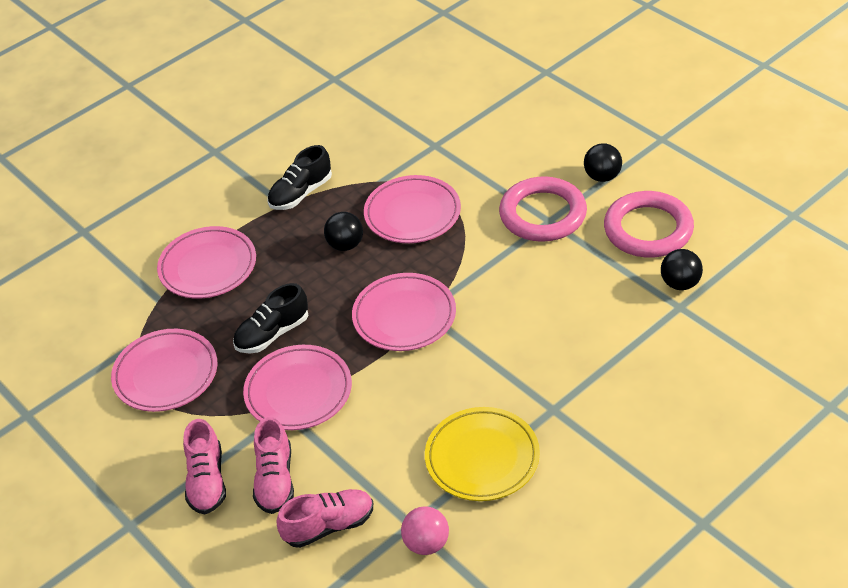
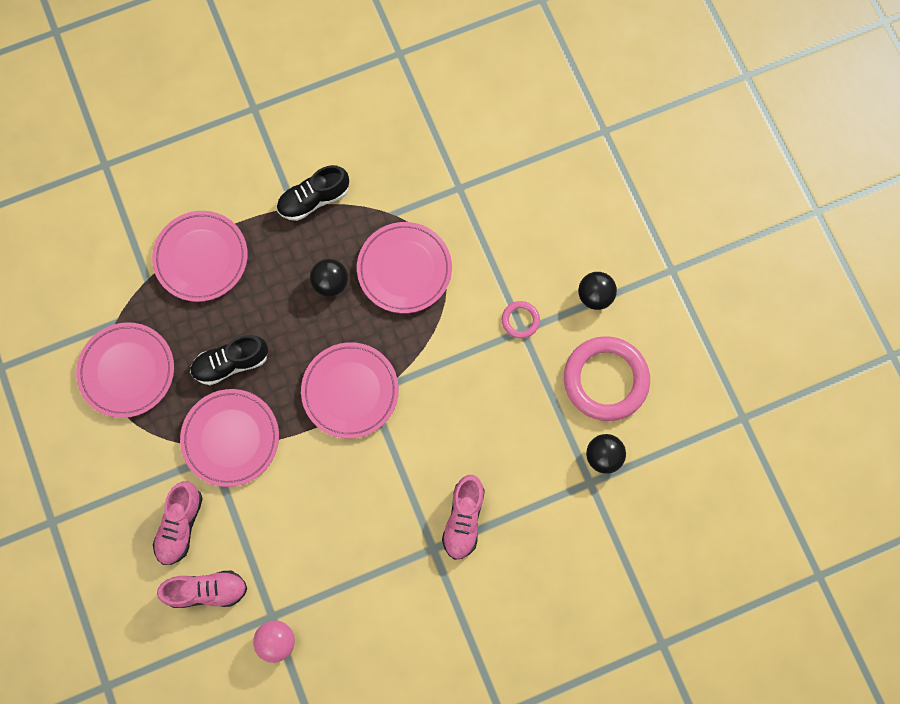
camera: 15 degrees right, 30 degrees up
pink shoe [183,419,226,514] -> pink shoe moved to [442,475,485,560]
yellow plate [425,407,540,501] -> none
pink ring [499,176,587,242] -> pink ring [502,301,540,338], size x0.45

